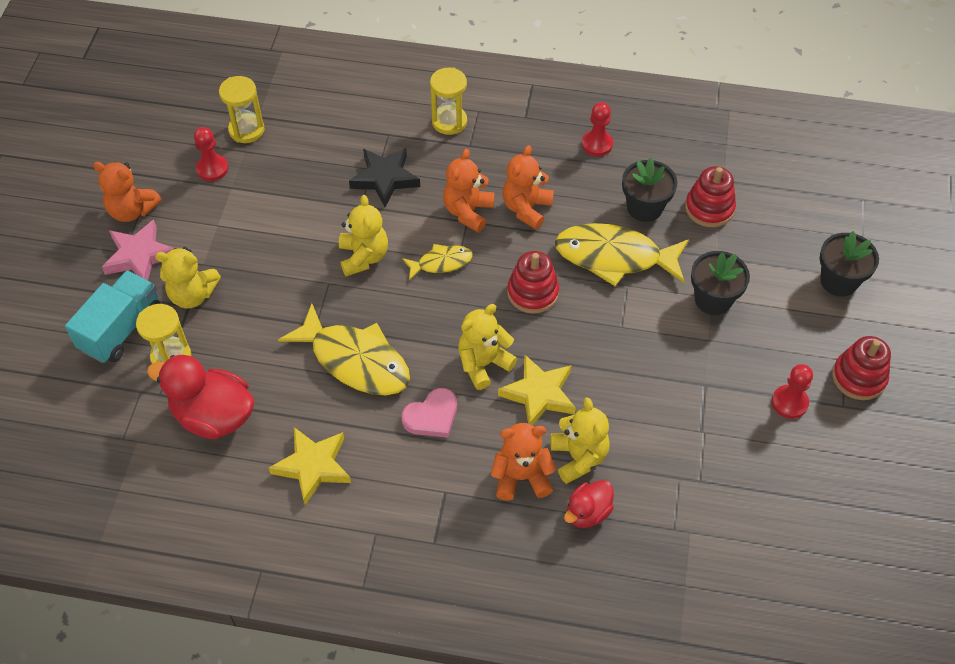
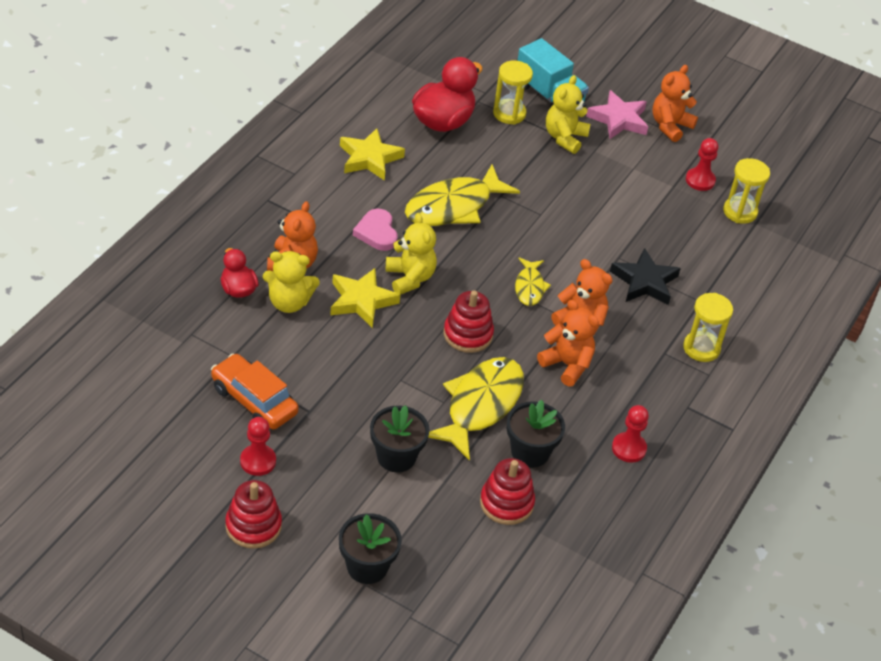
camera: 105 degrees right, 10 degrees down
yellow teddy bear [339,195,388,276] -> none
none -> orange car [211,353,299,430]

